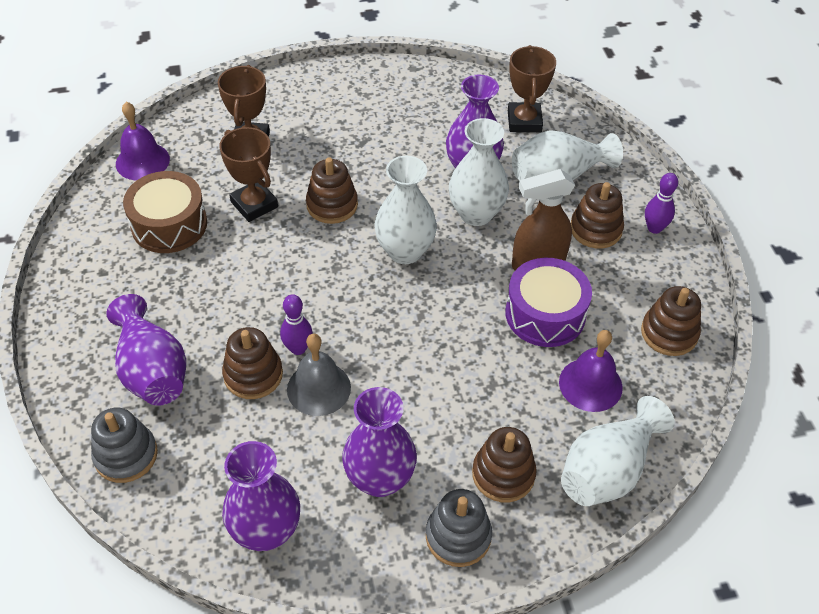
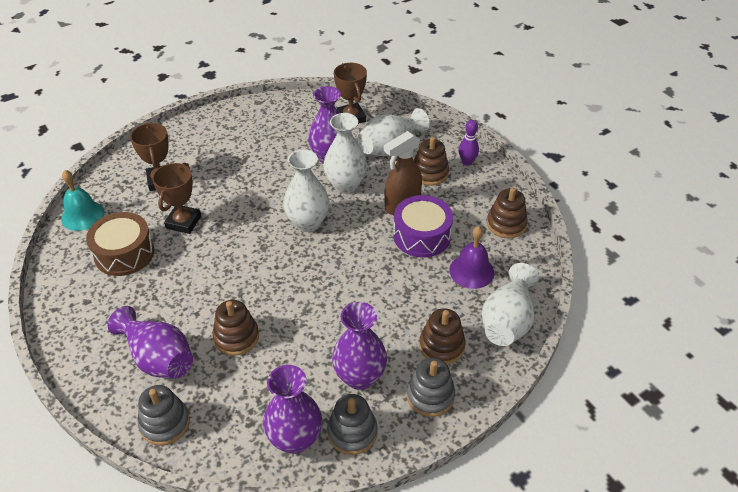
camera: 20 degrees left, 5 degrees down
purple bell [116,102,170,180] -> turquoise bell [61,170,105,231]
brown trophy [219,127,278,222] -> brown trophy turned 75 degrees clockwise [152,163,201,234]
purple bowling pin [280,294,313,355] -> none
grey bell [287,334,351,416] -> none
brown stacking toy [306,157,358,224] -> none
none -> grey stacking toy [327,394,378,455]

